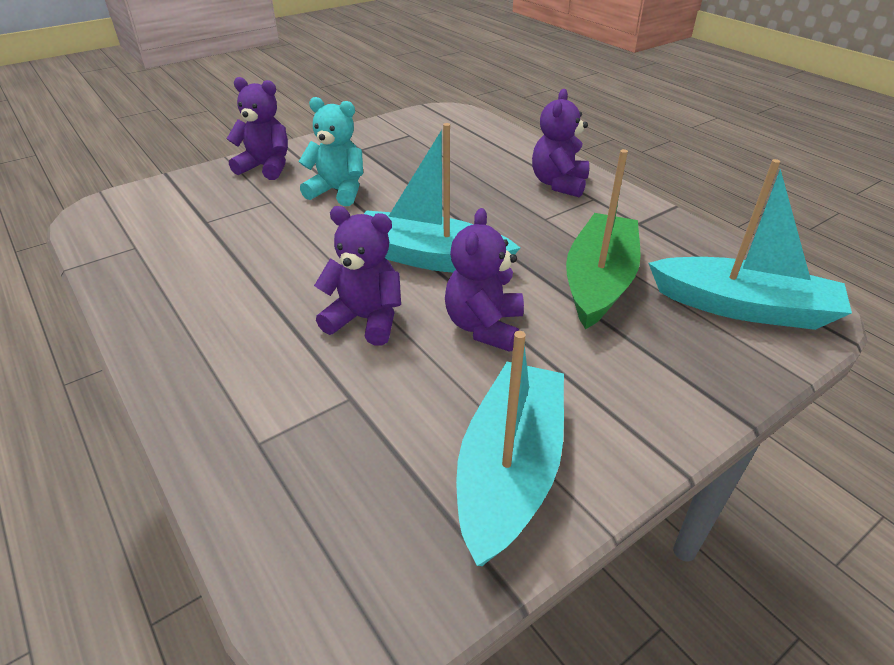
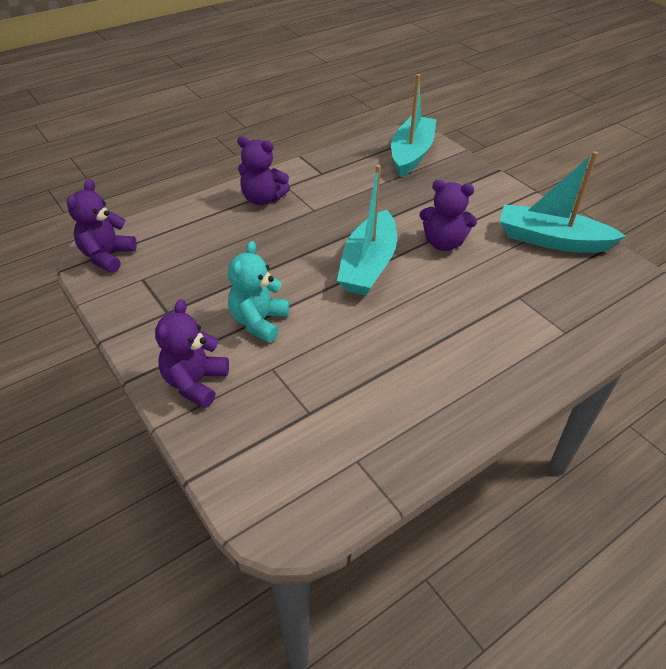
camera: 90 degrees left, 5 degrees up
purple teddy bear [314,206,401,346] -> purple teddy bear moved to [67,179,137,273]
green boat [566,149,641,329] -> none

